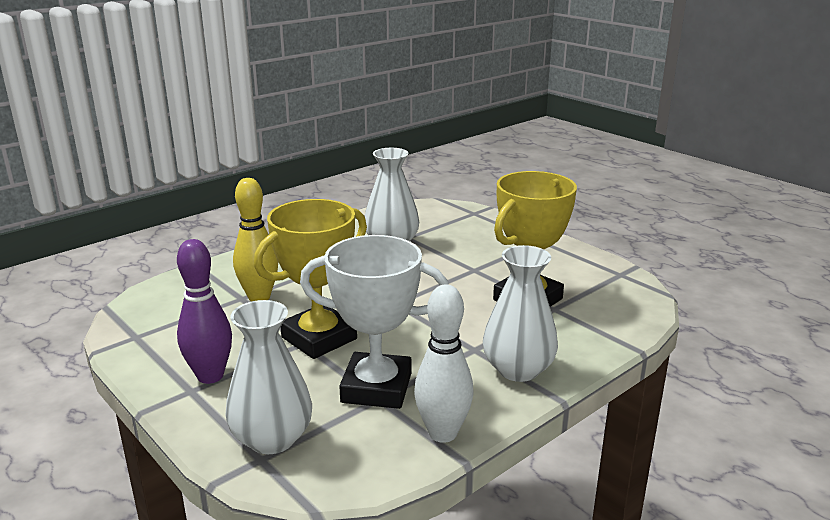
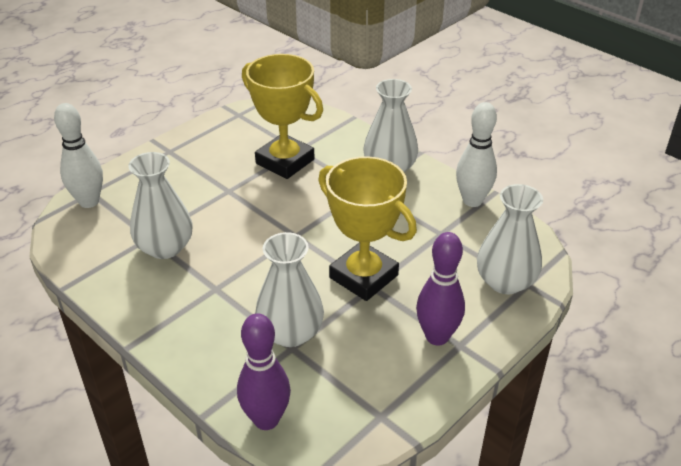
camera: 95 degrees left, 15 degrees up
yellow bowling pin [233,178,278,301] -> white vase [255,232,324,347]
white trophy [300,235,449,409] -> none
none -> white bowling pin [54,103,103,208]
none -> purple bowling pin [237,313,291,430]

